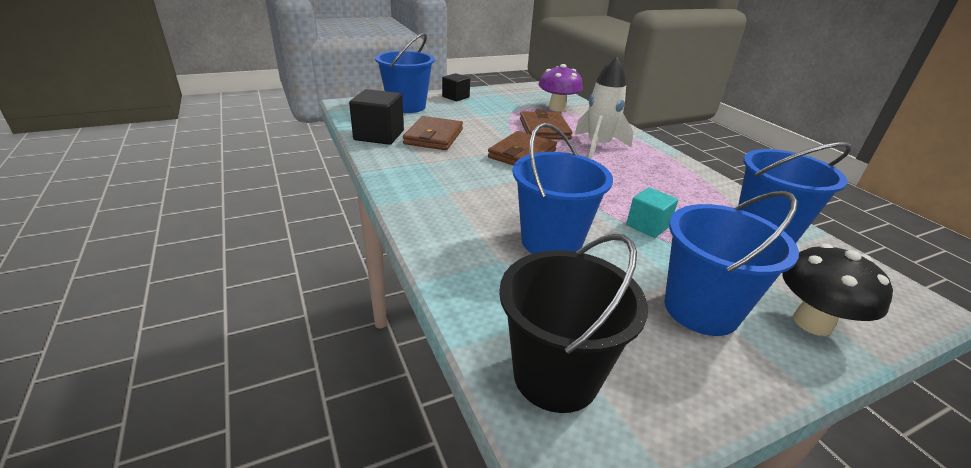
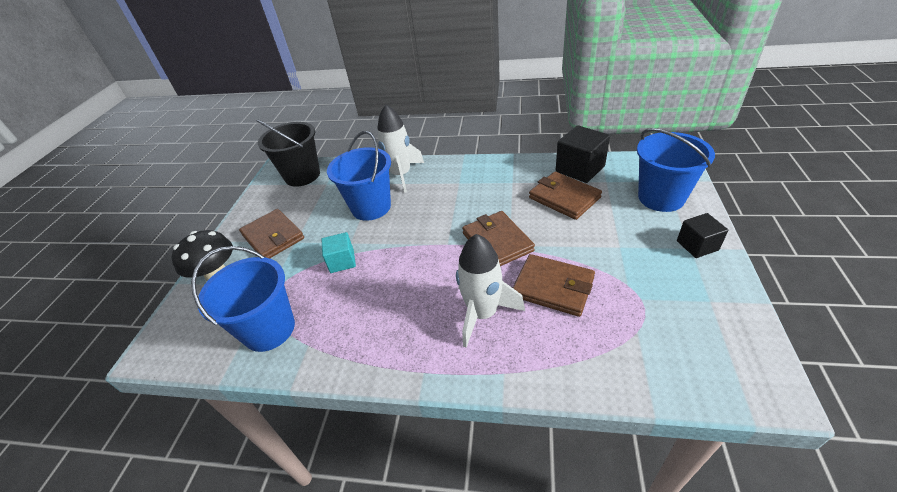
camera: 130 degrees right, 10 degrees up
purple mushroom [538,64,583,111] -> none
blue bucket [664,191,799,336] -> brown wallet [239,209,304,258]
none -> white rocket [377,104,424,193]

